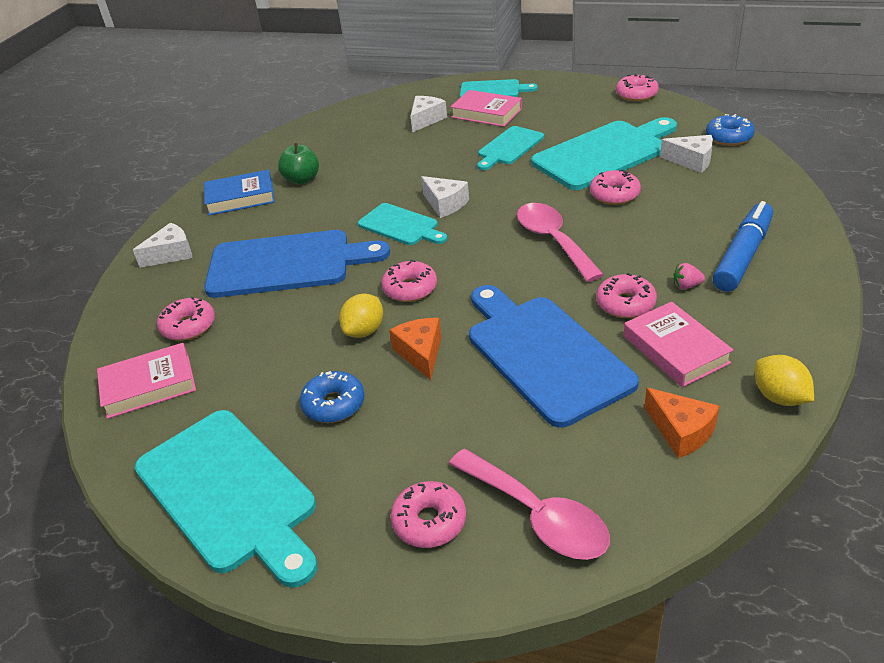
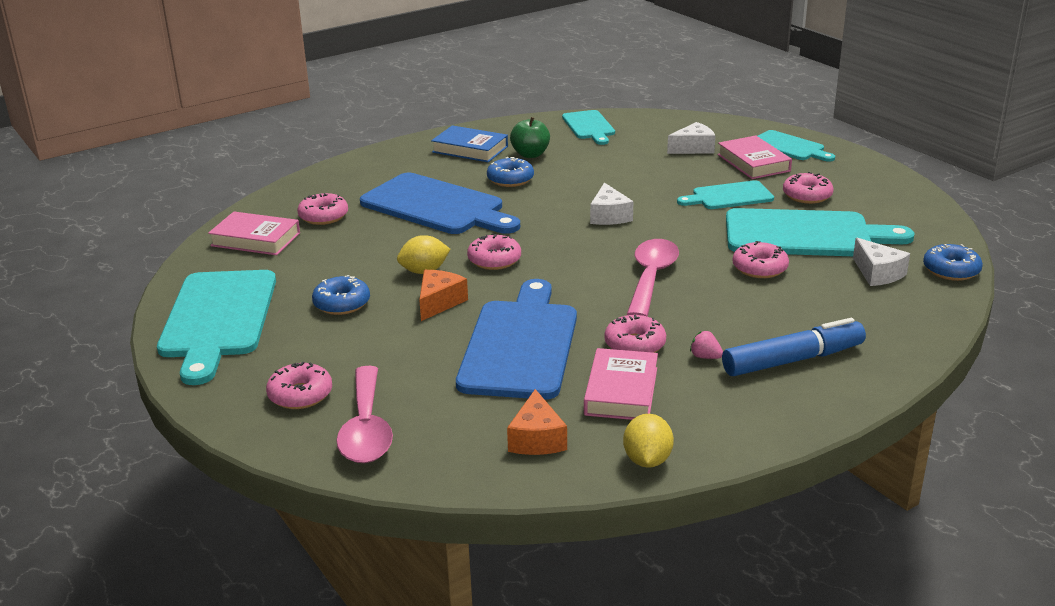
camera: 35 degrees right, 10 degrees down
white cheese [133,223,192,268] -> none
turquoise cutting board [358,203,447,245] -> turquoise cutting board moved to [562,110,615,145]
pink donut [616,73,659,101] -> pink donut moved to [783,172,834,204]
none -> blue donut [487,157,534,187]

